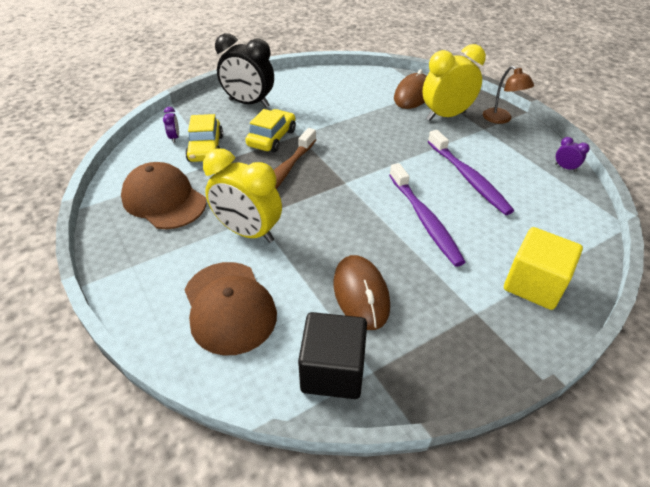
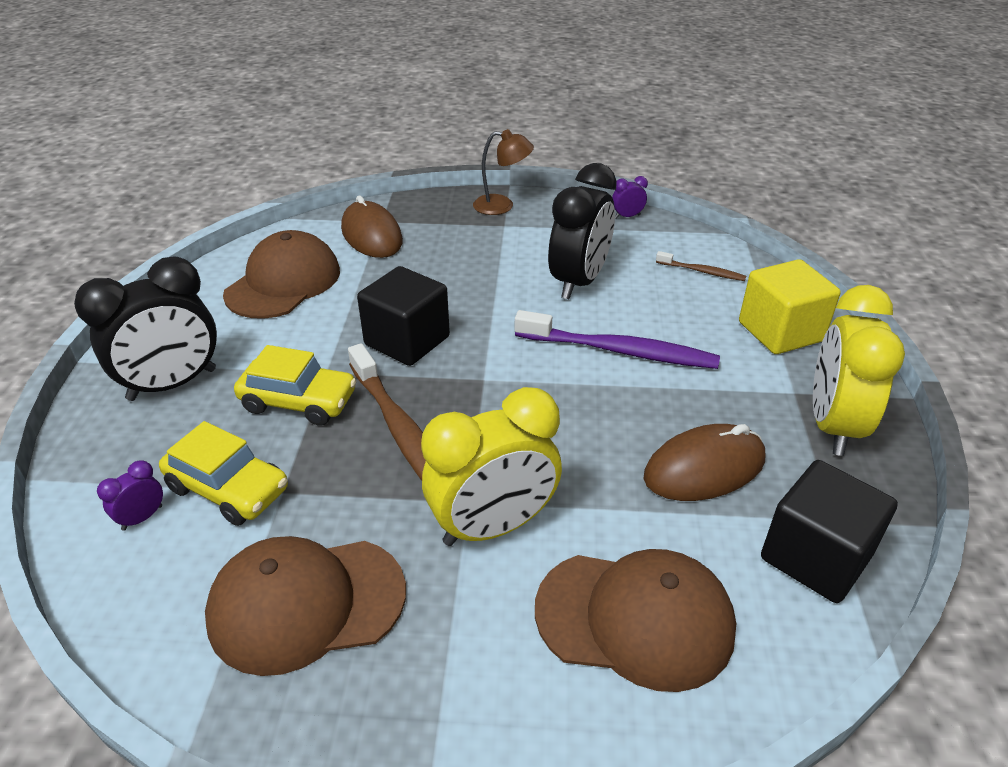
camera: 55 degrees left, 5 degrees down
purple clock [163,107,179,143] -> purple clock turned 75 degrees counterclockwise [97,460,163,531]
yellow car [245,109,296,152] -> yellow car turned 135 degrees clockwise [234,345,357,426]
brown mouse [333,255,390,330] -> brown mouse turned 45 degrees counterclockwise [644,424,765,501]
yellow clock [422,44,486,121] -> yellow clock moved to [813,285,905,456]
purple toothbrush [428,130,514,215] -> black clock [548,163,617,299]
none -> brown cap [223,230,340,319]
none -> black cube [357,266,450,366]
none -> brown toothbrush [656,251,746,281]

